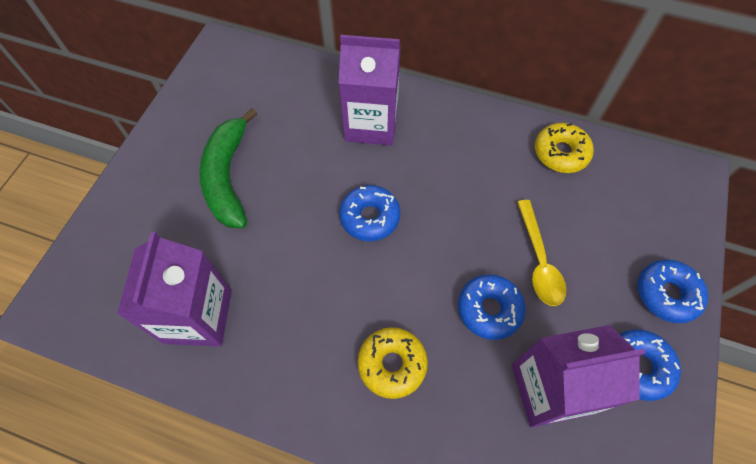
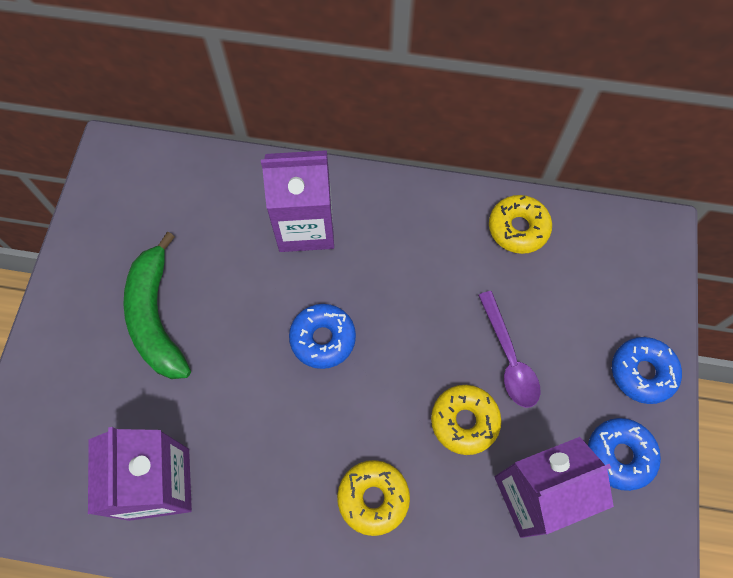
camera: 10 degrees left, 5 degrees up
blue donut [458,275,526,340] -> yellow donut [431,385,501,455]
yellow spoon [517,200,566,306] -> purple spoon [478,291,540,408]

